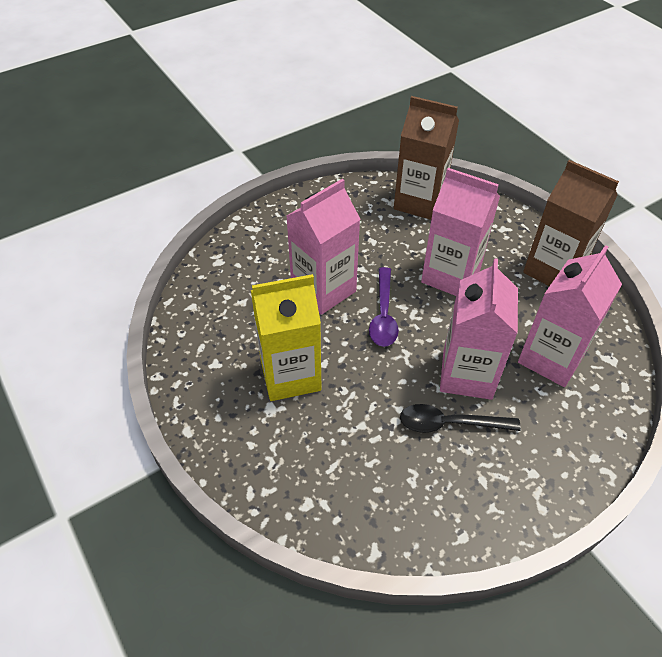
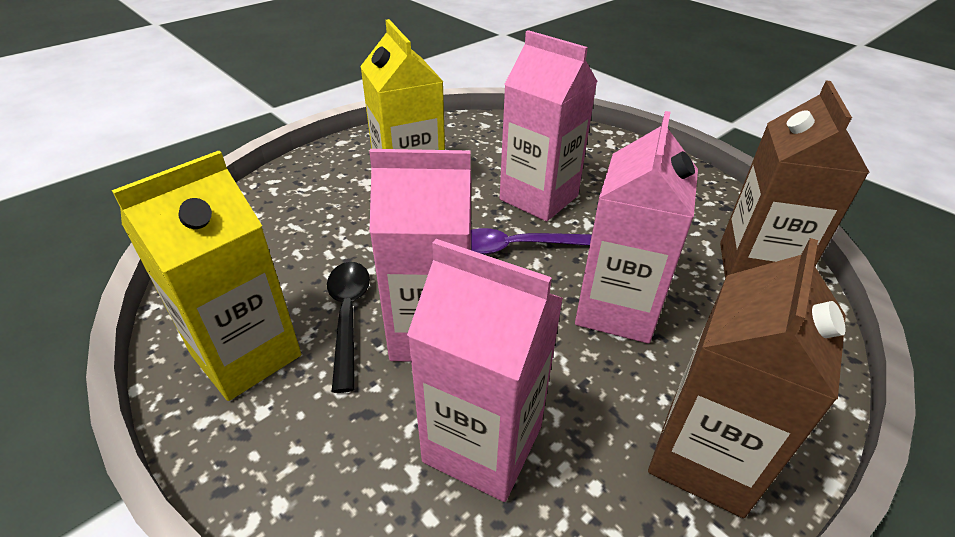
camera: 80 degrees right, 10 degrees down
none -> yellow carton [112,150,301,401]

